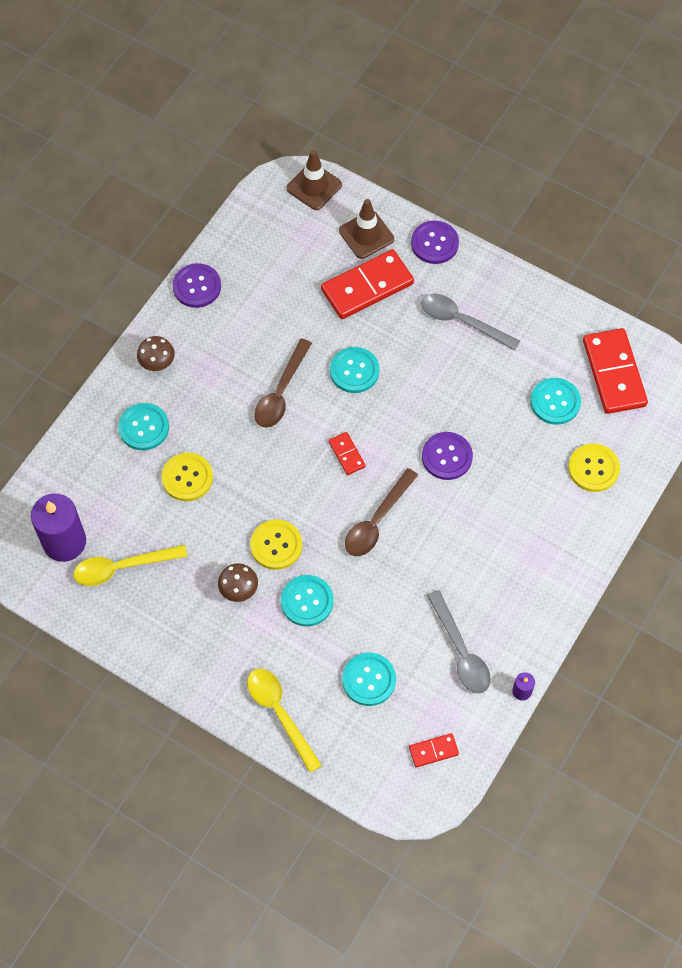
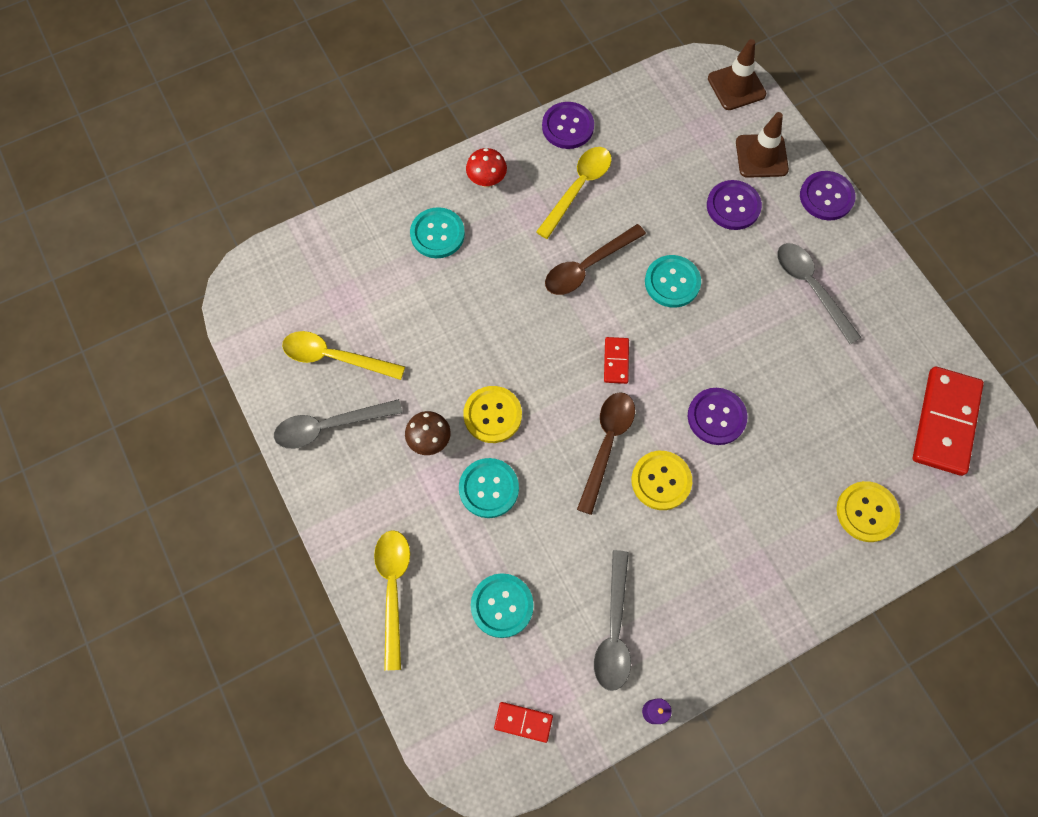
camera: 30 degrees right, 5 degrees up
purple candle [31,494,86,562] -> none
brown mushroom [137,336,175,371] -> red mushroom [466,148,507,188]
yellow button [162,453,213,501] -> yellow button moved to [631,451,692,510]
red domino [321,249,414,319] -> purple button [707,180,762,230]
brown spoon [345,468,418,556] -> brown spoon turned 135 degrees clockwise [577,392,635,515]
turquoise button [530,378,581,425] -> none
none -> grey spoon [274,399,403,449]
none -> yellow spoon [536,147,612,239]

